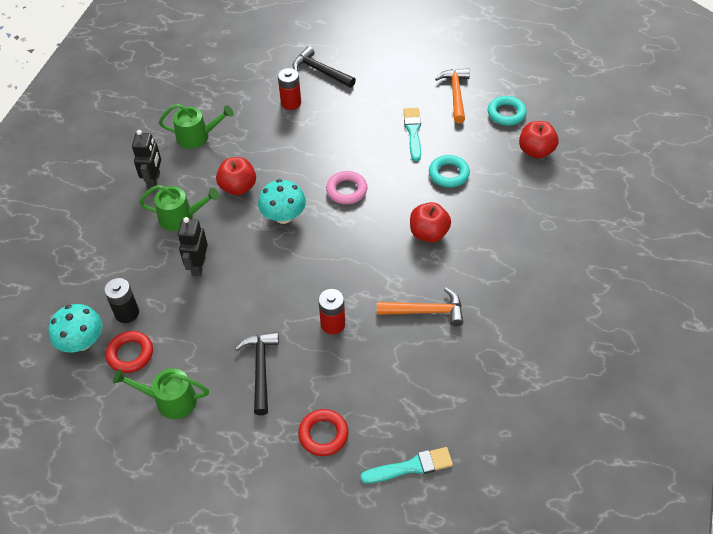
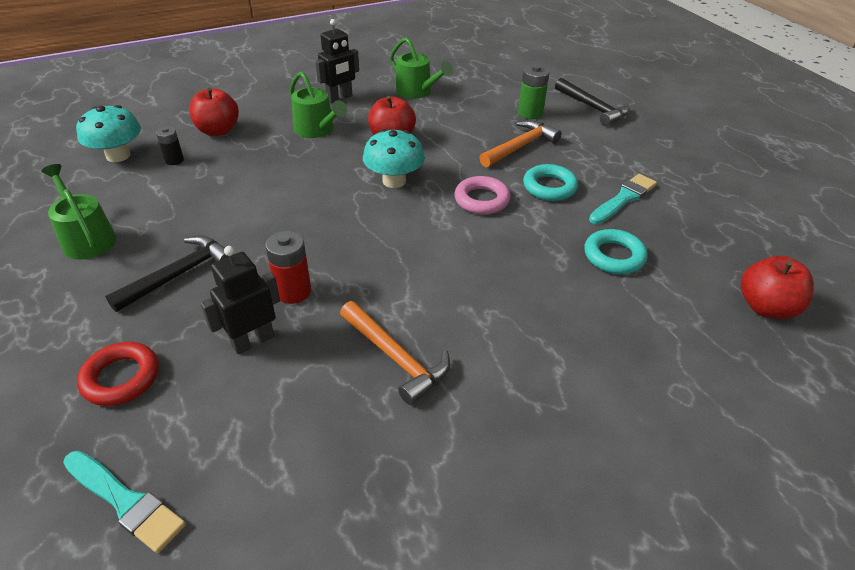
camera: 45 degrees right, 10 degrees down
black battery [104,278,139,323] -> black battery [156,127,184,165], size x0.65
red ring [106,331,153,373] -> none
black robot [178,217,208,276] -> black robot moved to [200,246,280,354]
red battery [278,68,301,110] -> green battery [518,65,549,119]
black hammer [293,46,356,88] -> black hammer turned 150 degrees clockwise [555,78,630,126]
red apple [410,202,451,243] -> red apple moved to [189,88,239,136]
orange hammer [435,68,470,123] -> orange hammer moved to [479,120,561,167]
turquoise ring [488,96,527,126] -> turquoise ring moved to [523,164,578,201]

